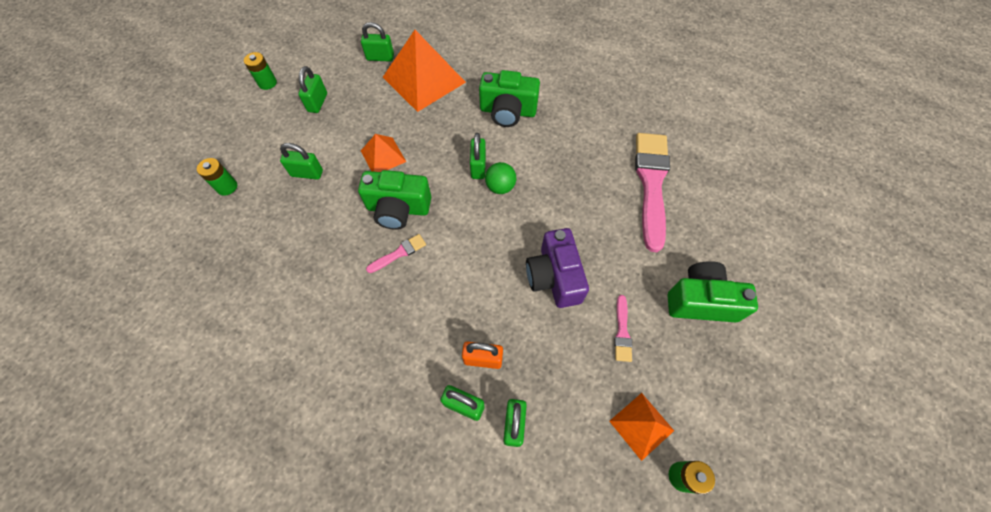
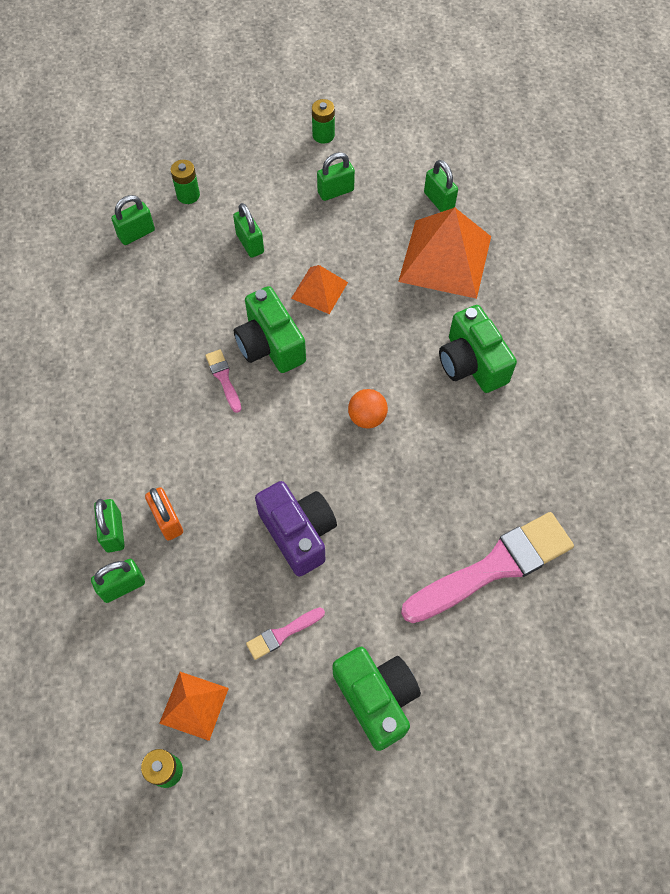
camera: 55 degrees right, 0 degrees up
pink brush [366,234,426,273] -> pink brush turned 135 degrees counterclockwise [205,349,241,413]
green padlock [470,133,486,179] -> green padlock moved to [111,195,155,245]
green ball [485,162,516,194] -> orange ball [348,389,388,429]
purple camera [526,228,589,308] -> purple camera turned 105 degrees clockwise [255,481,337,577]

